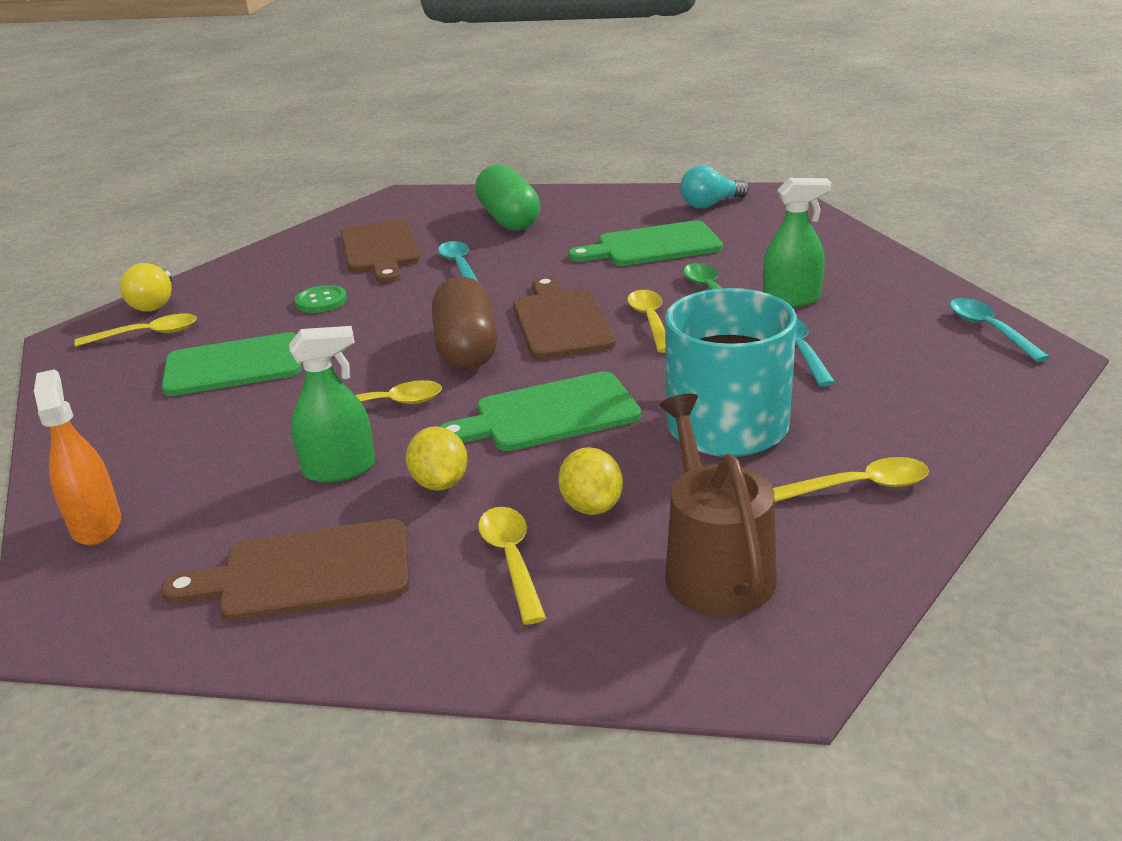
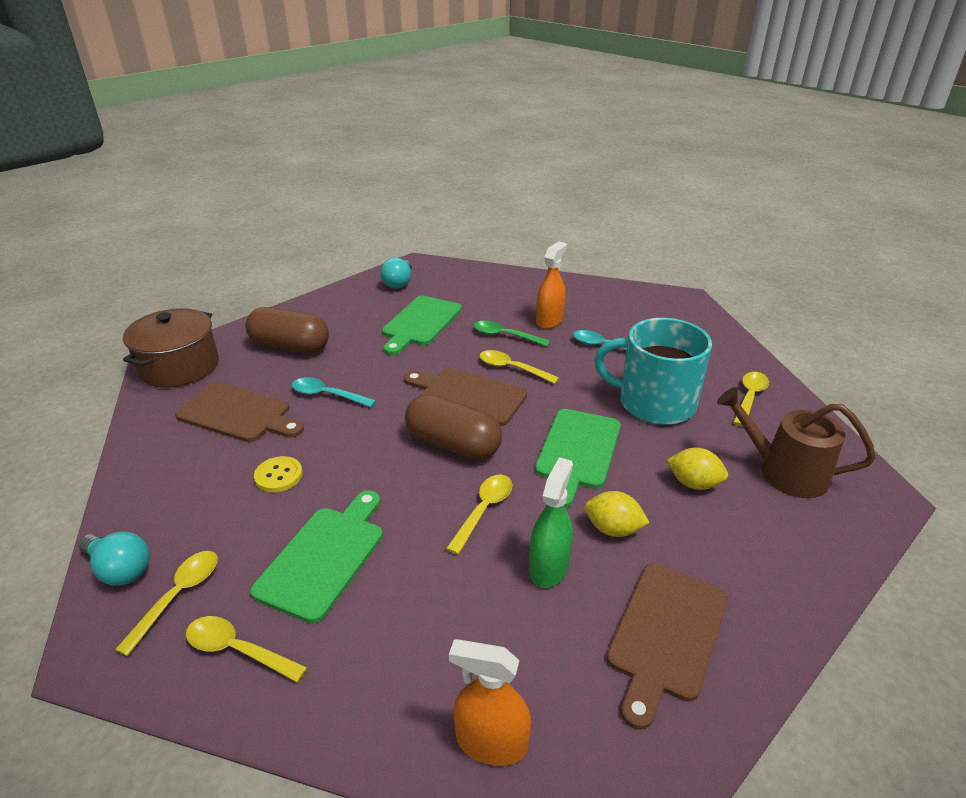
camera: 55 degrees left, 5 degrees up
yellow light bulb [120,263,172,312] -> turquoise light bulb [79,532,150,586]
green button [295,285,347,313] -> yellow button [254,456,303,492]
green capsule [475,164,540,231] -> brown capsule [245,307,329,354]
yellow spoon [478,507,546,625] -> yellow spoon moved to [186,616,307,682]
green spray bottle [763,178,831,307] -> orange spray bottle [536,242,567,329]
turquoise spoon [950,298,1050,362] -> none
none -> brown pot [123,308,219,388]

